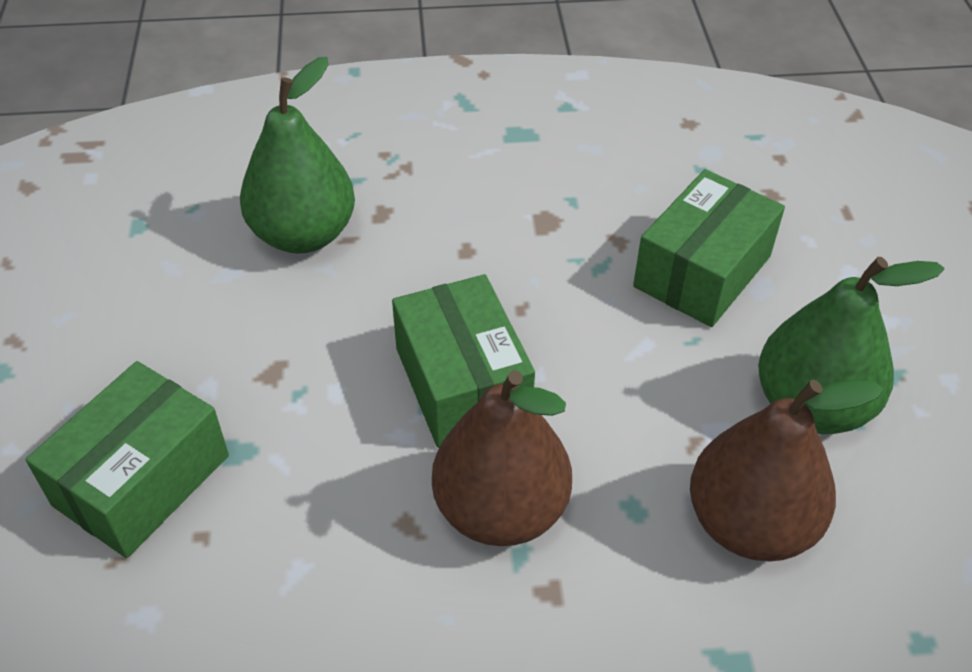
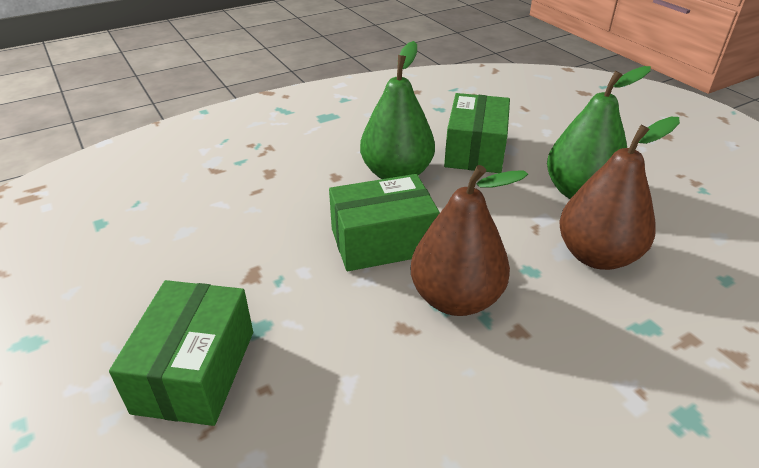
camera: 25 degrees left, 10 degrees down
green pear [240,57,355,254] -> green pear moved to [360,41,435,179]
green box [392,274,535,448] -> green box turned 60 degrees counterclockwise [329,174,440,271]

